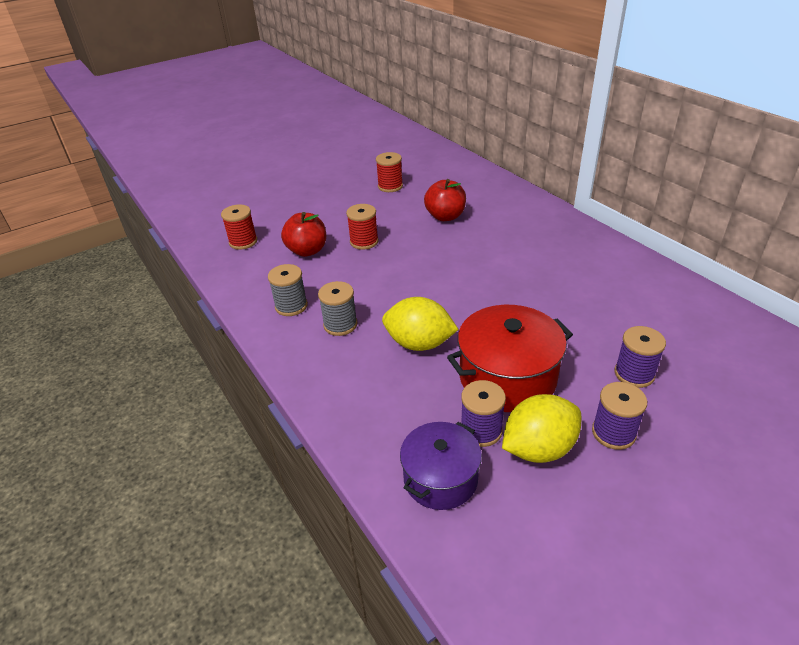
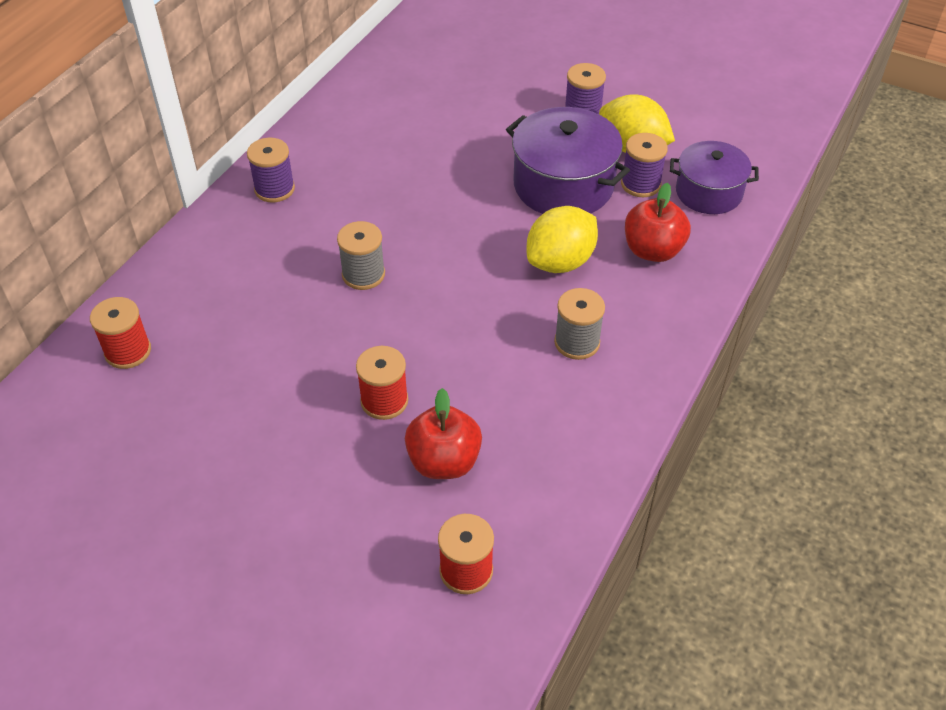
camera: 120 degrees left, 10 degrees up
grey spool [268,264,308,316] -> grey spool moved to [337,221,385,290]
red spool [376,152,403,192] -> red spool moved to [90,297,151,369]
yellow lemon [382,297,459,351] -> yellow lemon turned 60 degrees clockwise [527,206,598,273]
red apple [424,179,466,221] -> red apple moved to [625,183,691,262]
red pot [447,305,573,412] -> purple pot [506,107,630,214]
purple spool [615,326,666,388] -> purple spool moved to [247,138,295,202]

